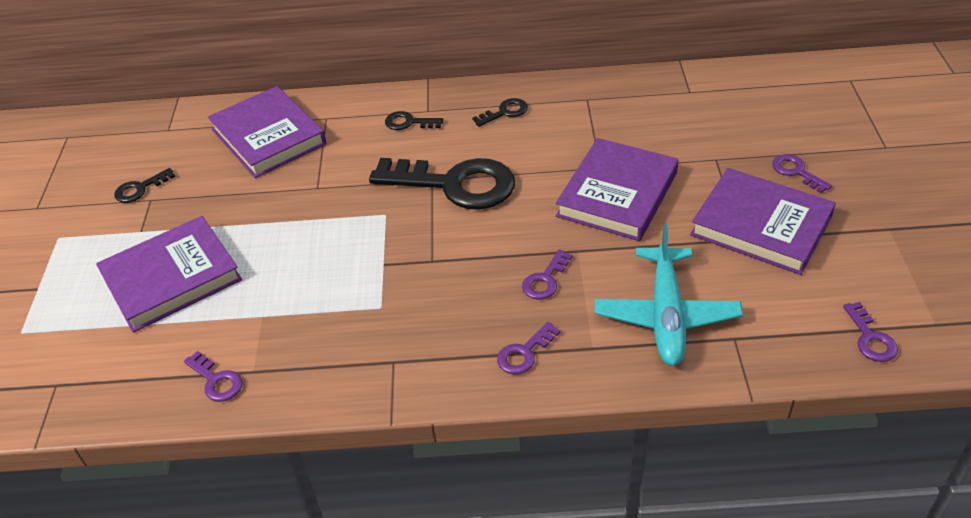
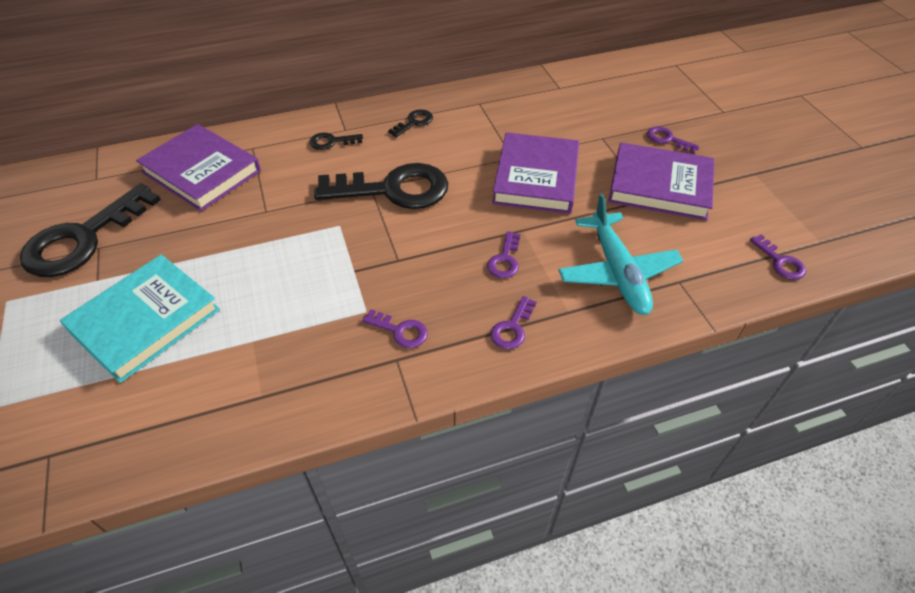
camera: 20 degrees left, 5 degrees up
purple book [96,216,242,333] -> turquoise book [60,254,220,383]
black key [114,168,176,203] -> black key [20,183,161,277], size x2.31
purple key [184,351,242,402] -> purple key moved to [362,309,428,348]

